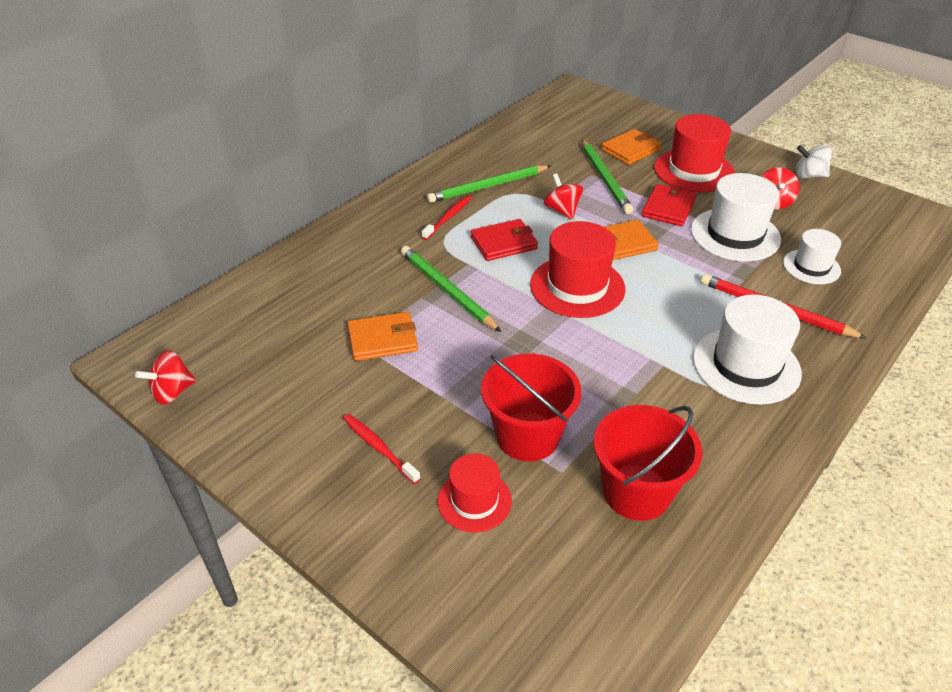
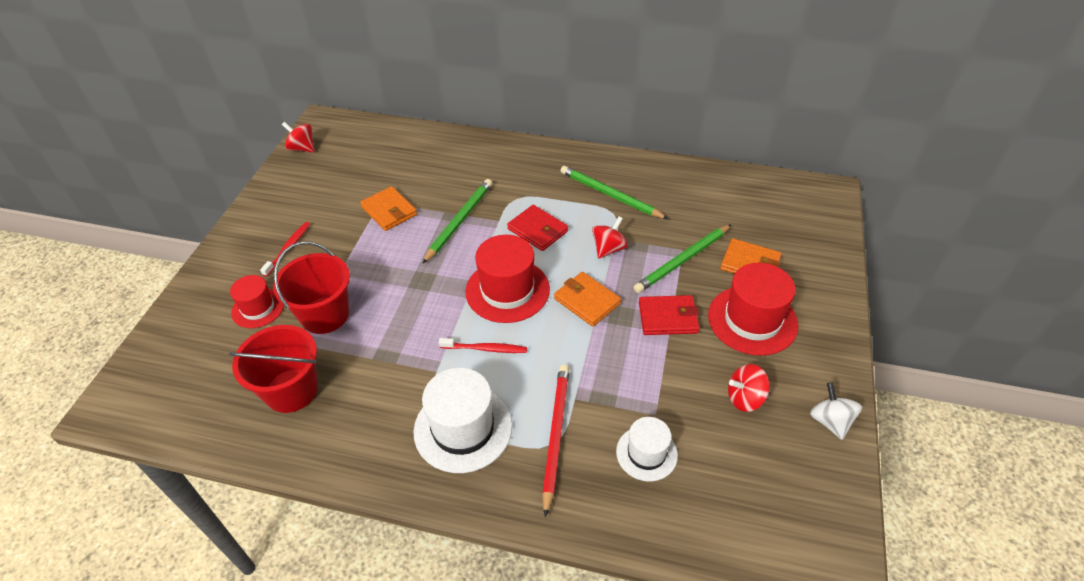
camera: 65 degrees right, 5 degrees up
red toothbrush [422,195,472,240] -> red toothbrush moved to [439,338,527,353]
white hat [691,173,781,261] -> none

